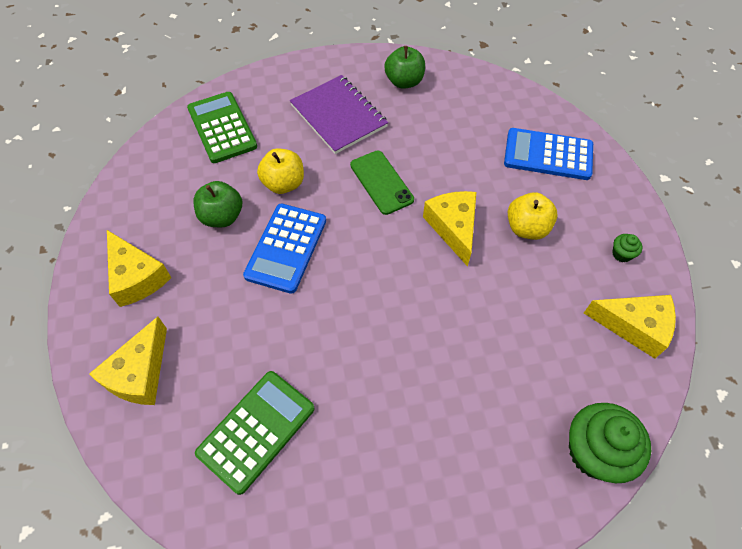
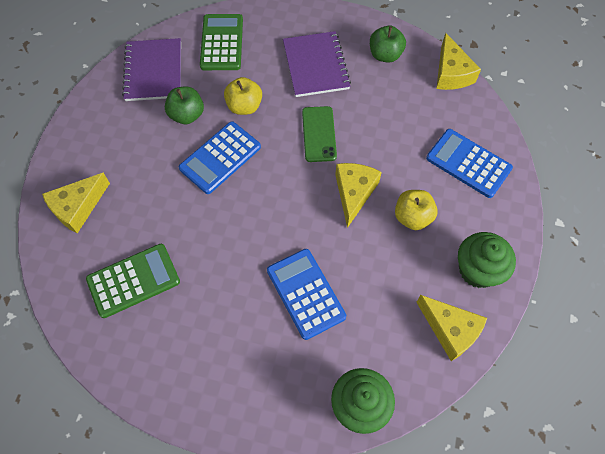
camera: 25 degrees right, 5 degrees up
yellow cheese [107,230,171,307] -> yellow cheese moved to [436,33,481,90]
green cupcake [612,234,642,262] -> green cupcake [458,232,516,288], size x2.27
none -> purple notebook [122,38,181,101]
none -> blue calculator [267,249,346,340]

